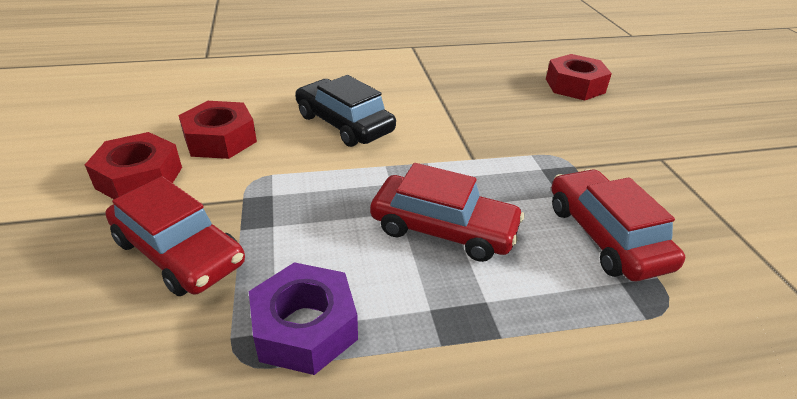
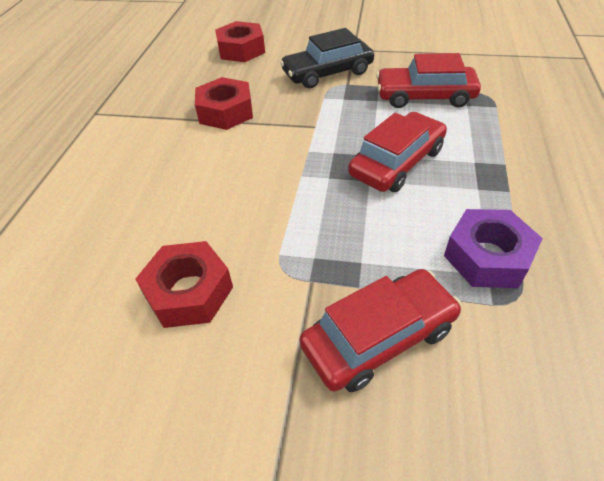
camera: 65 degrees left, 10 degrees up
red nut [85,132,182,199] -> red nut moved to [195,77,253,130]
black car [295,75,396,147] -> black car moved to [280,28,374,88]

